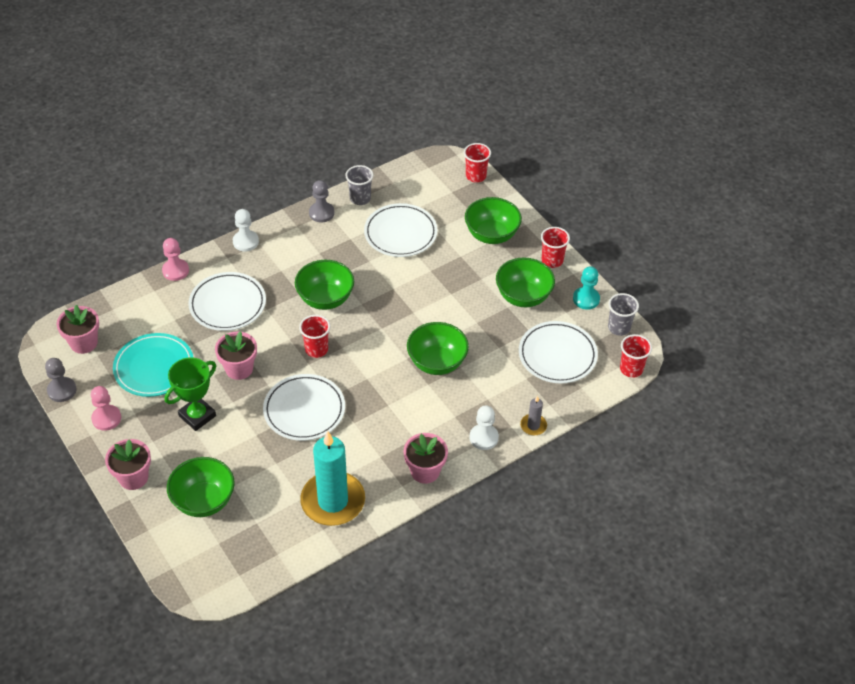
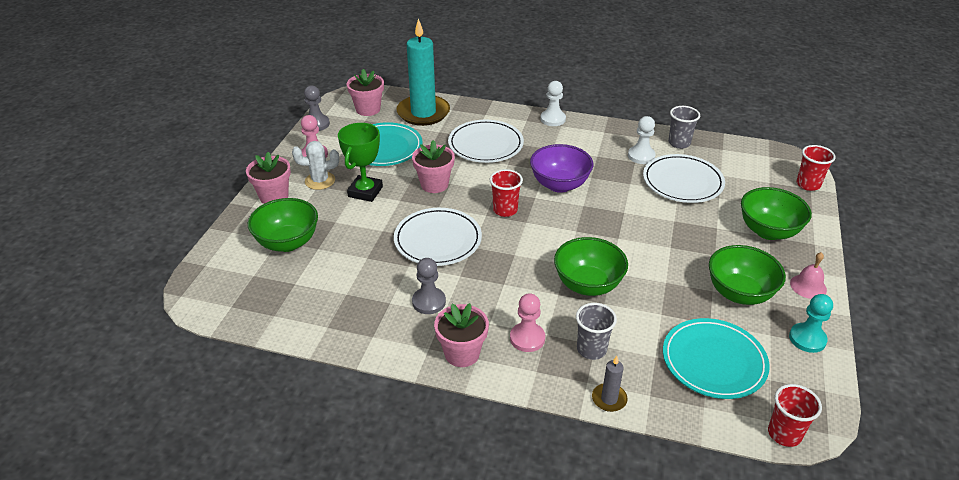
camera: 50 degrees right, 10 degrees down
pink pawn [162,238,189,281] -> pink pawn moved to [510,293,545,352]
green trophy [165,357,216,431] -> green trophy turned 75 degrees counterclockwise [338,123,383,202]
green bowl [295,260,354,310] -> purple bowl [530,144,593,193]
turquoise candle [300,431,365,526] -> turquoise candle moved to [396,18,450,126]
grey pawn [309,180,335,223] -> grey pawn moved to [412,258,446,314]
white pawn [469,406,499,450] -> white pawn moved to [628,116,656,164]
white plate [519,321,598,384] -> turquoise plate [663,318,770,399]
red cup [541,227,570,268] -> pink bell [790,252,827,299]
grey cup [608,293,639,336] -> grey cup moved to [576,303,617,360]
none -> white cactus [292,141,339,190]

